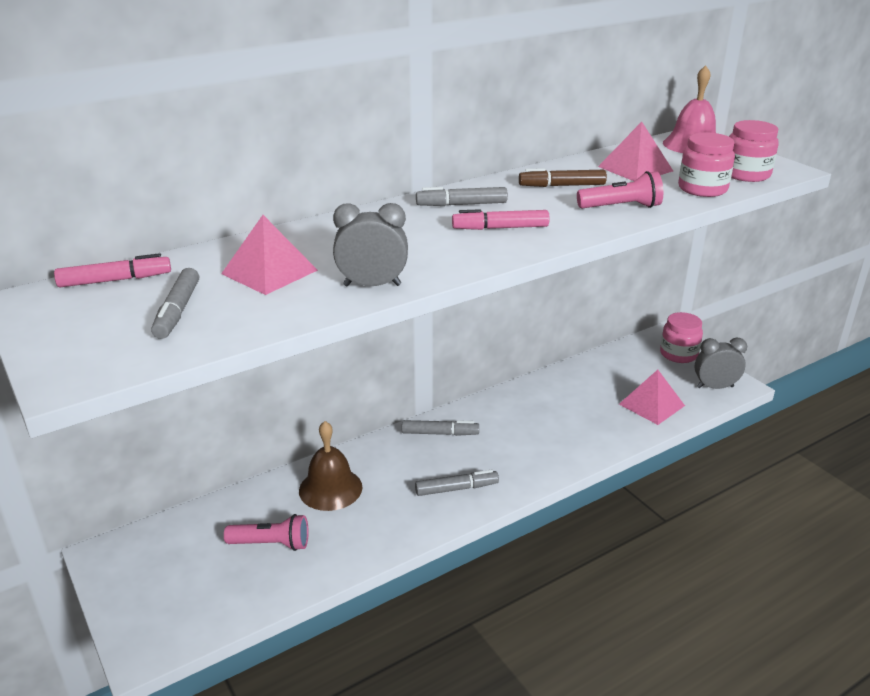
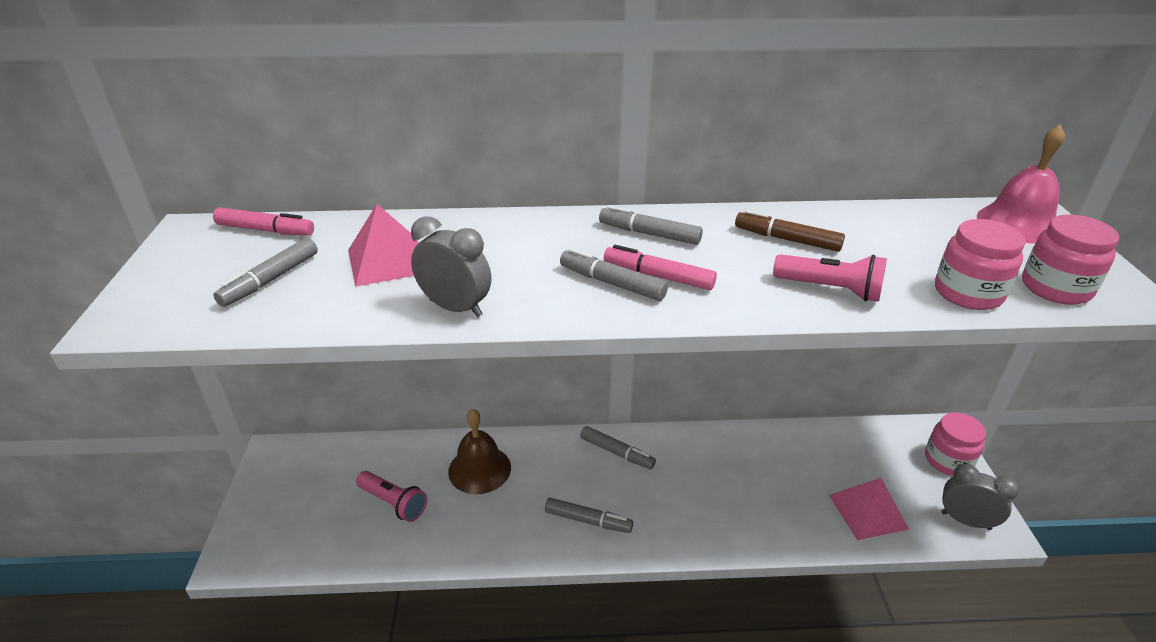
camera: 30 degrees right, 5 degrees up
pink pyramid [598,122,673,181] -> none
none -> grey marker [560,248,668,301]

